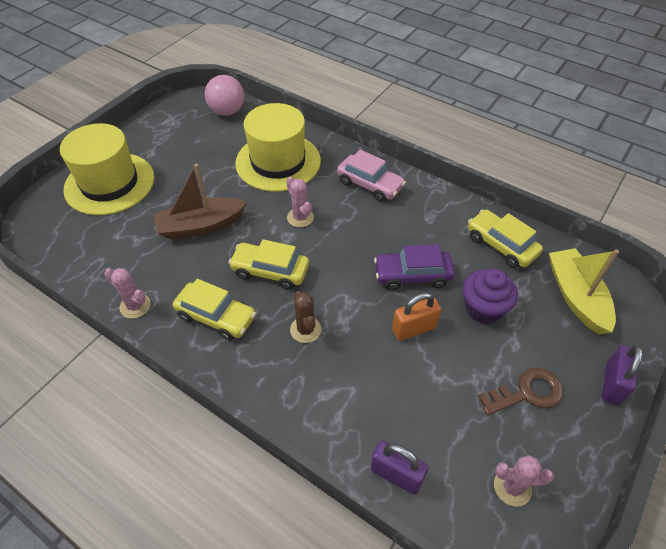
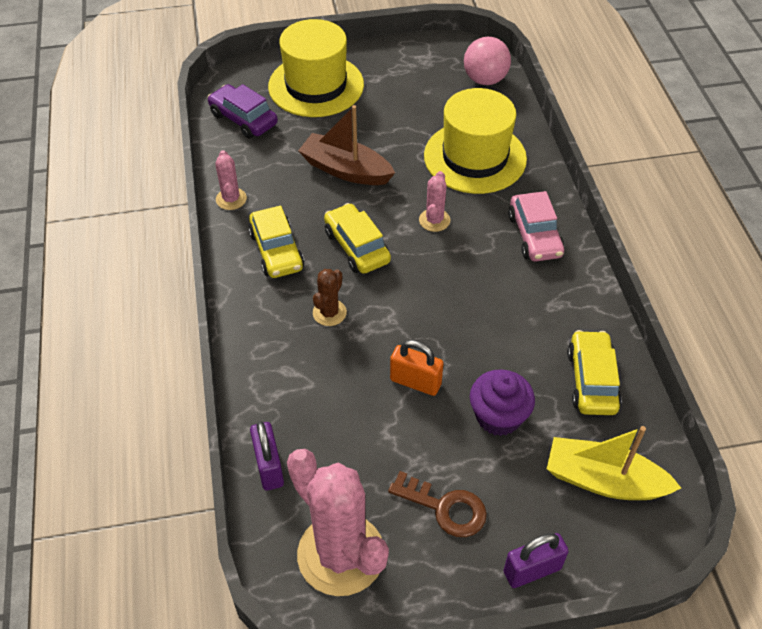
camera: 45 degrees right, 0 degrees up
purple car [374,244,455,290] -> purple car moved to [207,84,278,139]
pink cactus [494,455,554,507] -> pink cactus [287,449,389,596], size x2.15
yellow boat [549,248,619,334] -> yellow boat turned 105 degrees counterclockwise [547,426,681,500]

